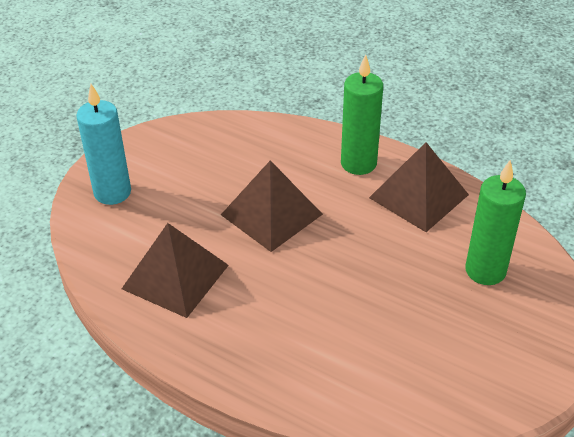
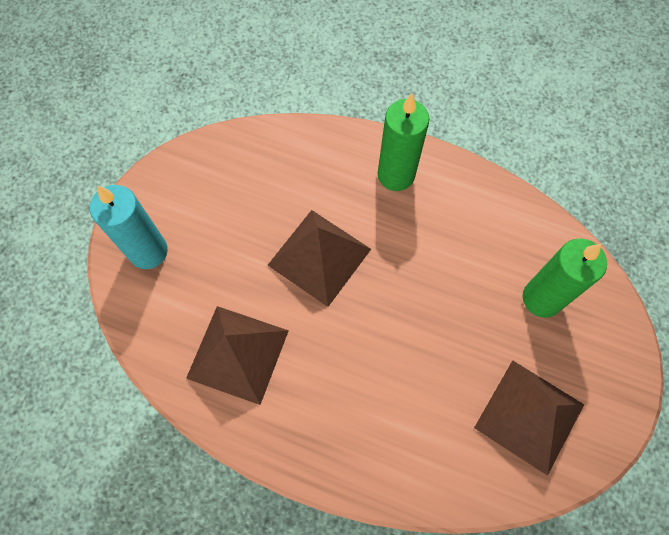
camera: 10 degrees left, 25 degrees up
brown pyramid [369,142,469,232] -> brown pyramid moved to [474,360,584,476]

